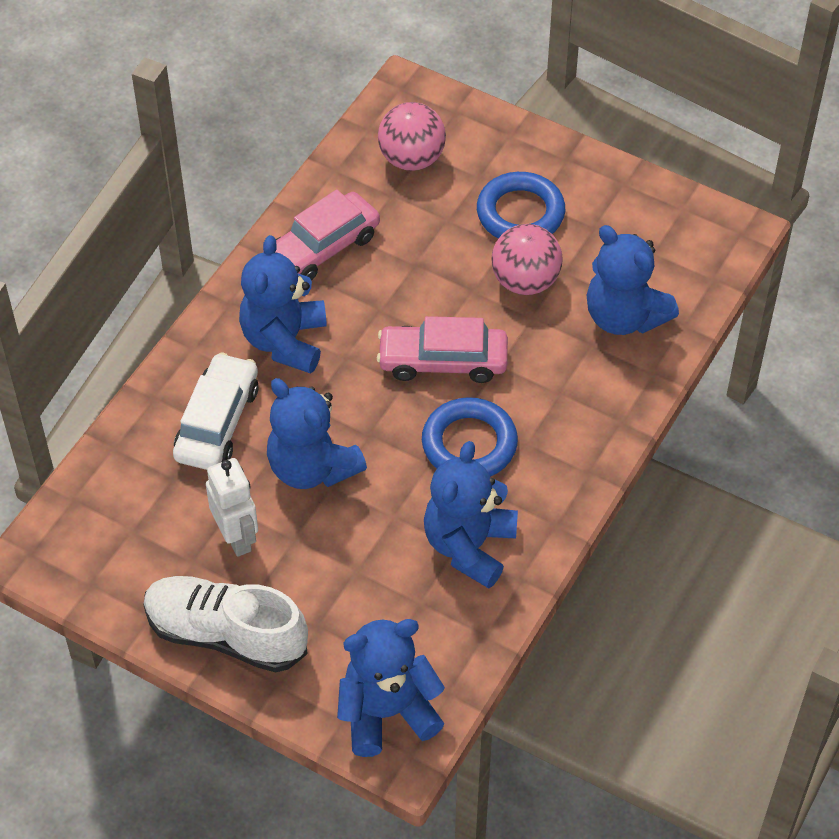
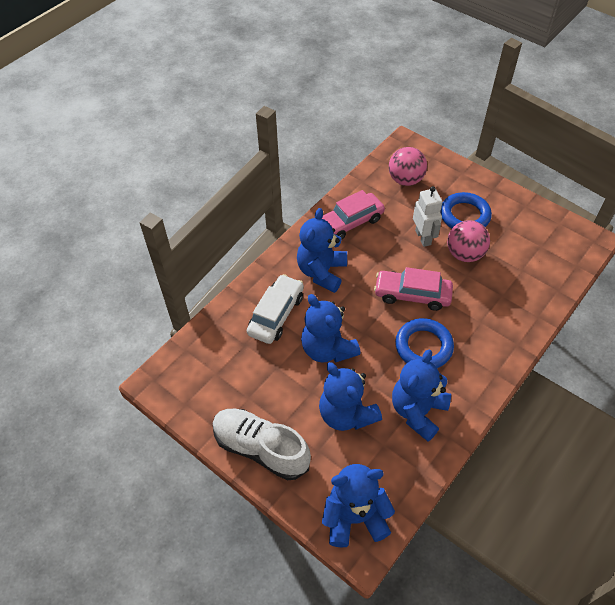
camera: 10 degrees right, 0 degrees up
white robot [206,458,258,557] -> white robot moved to [413,186,442,247]
blue teddy bear [587,225,679,335] -> blue teddy bear moved to [319,362,382,431]

